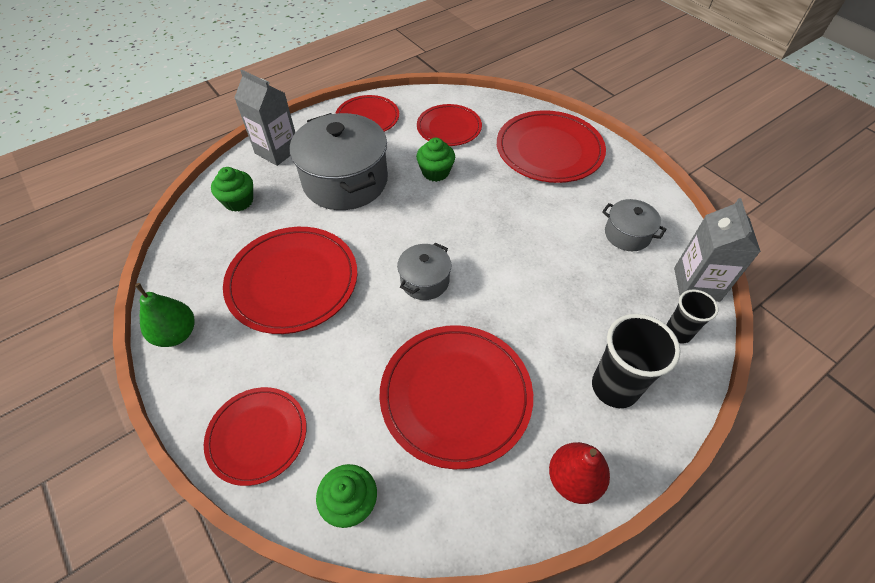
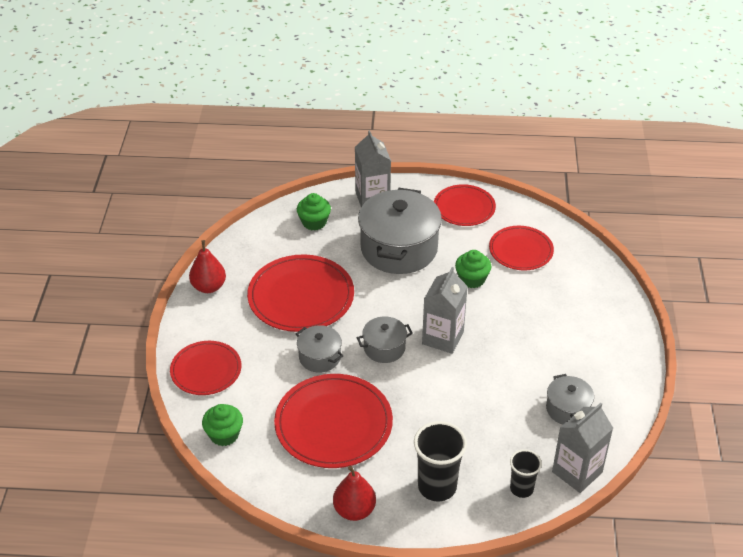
camera: 40 degrees right, 10 degrees down
green pear [135,283,195,347] -> red pear [189,240,226,293]
red plate [497,110,606,183] -> none
none -> grey pot [296,325,343,373]
none -> grey carton [422,267,468,354]

